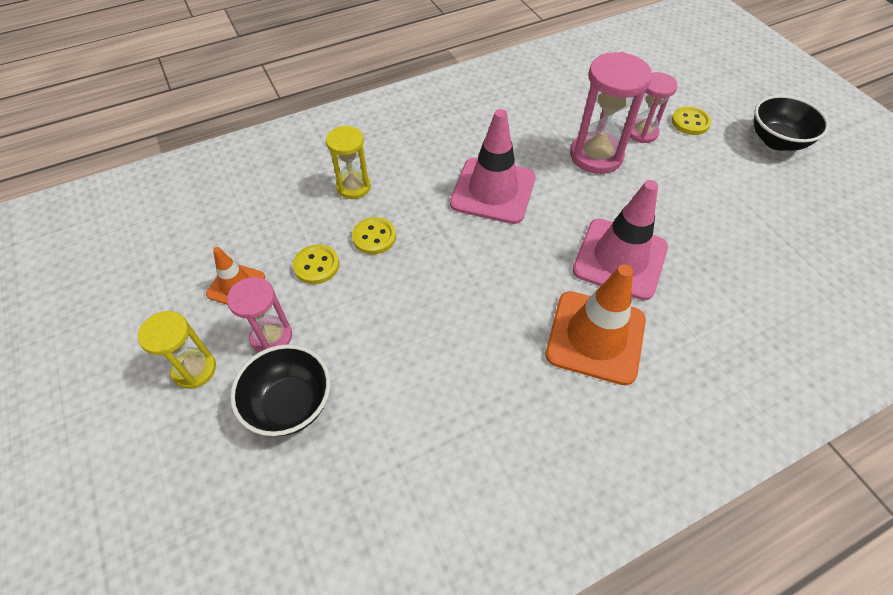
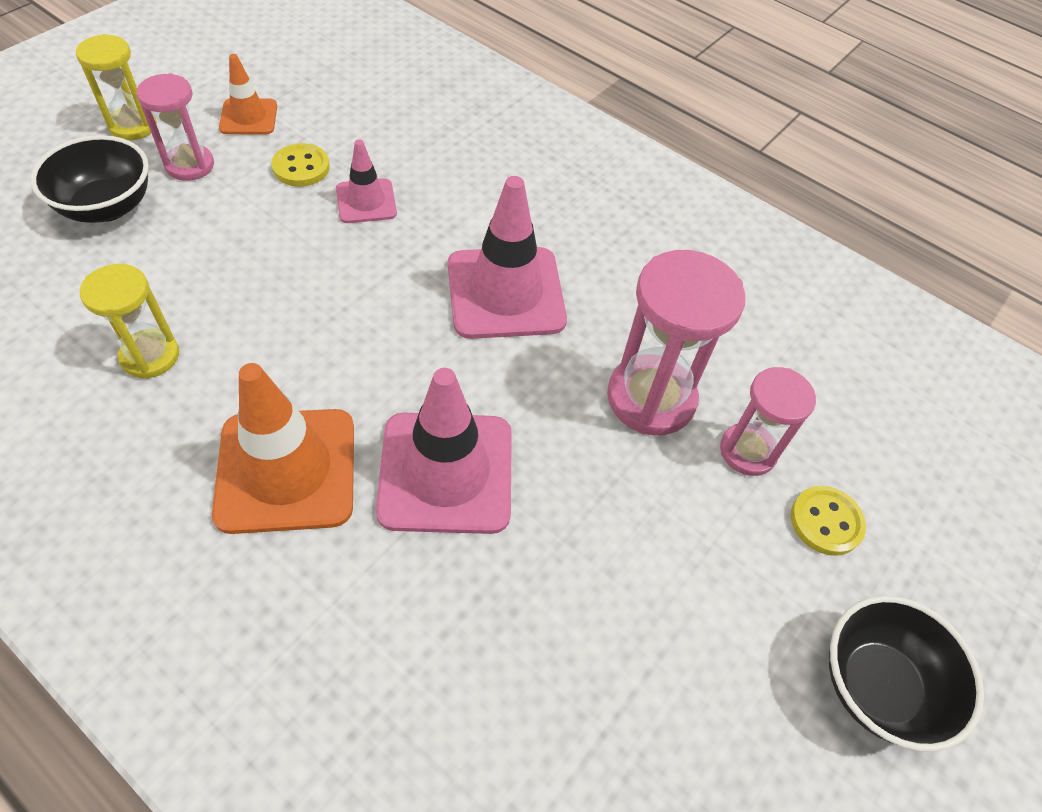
camera: 60 degrees right, 0 degrees up
yellow hourglass [326,126,371,199] -> yellow hourglass moved to [80,264,179,379]
yellow button [352,217,396,255] -> pink traffic cone [336,139,397,223]

